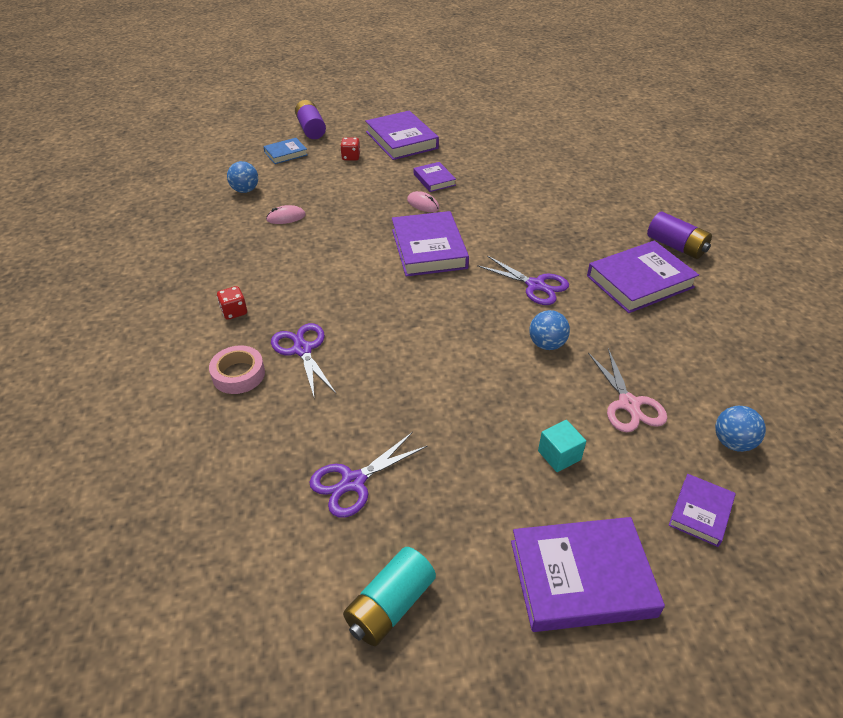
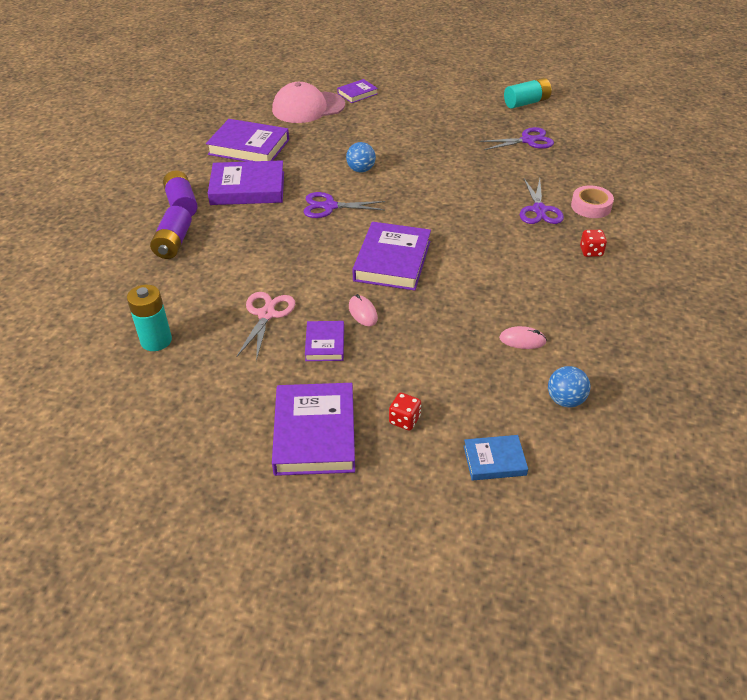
camera: 155 degrees left, 0 degrees up
purple battery [295,100,326,139] -> purple battery moved to [150,206,192,259]
purple scissors [477,255,569,305] -> purple scissors turned 60 degrees counterclockwise [303,192,385,218]
purple book [511,517,665,632] -> purple book moved to [206,119,289,162]
turquoise cube [538,420,586,472] -> none
pink scissors [588,348,667,432] -> pink scissors moved to [236,292,295,361]
blue ball [715,406,766,452] -> pink cap [272,82,345,123]
none -> turquoise battery [127,285,172,351]

